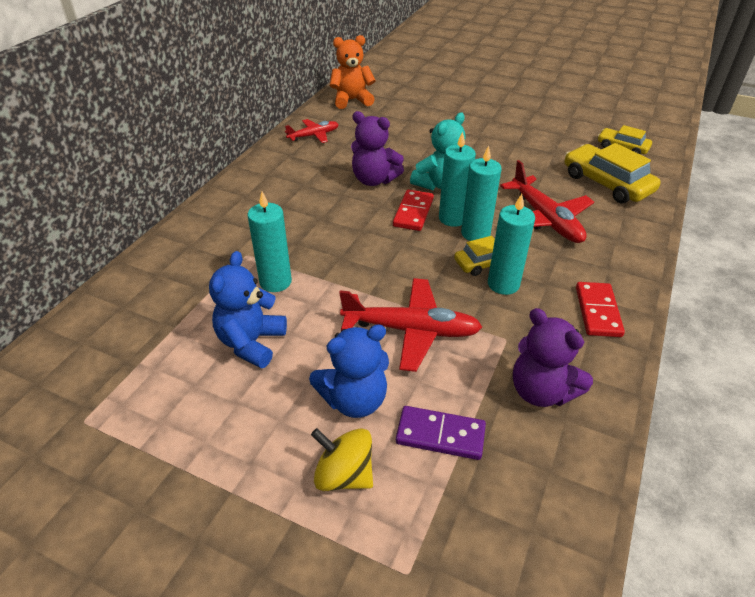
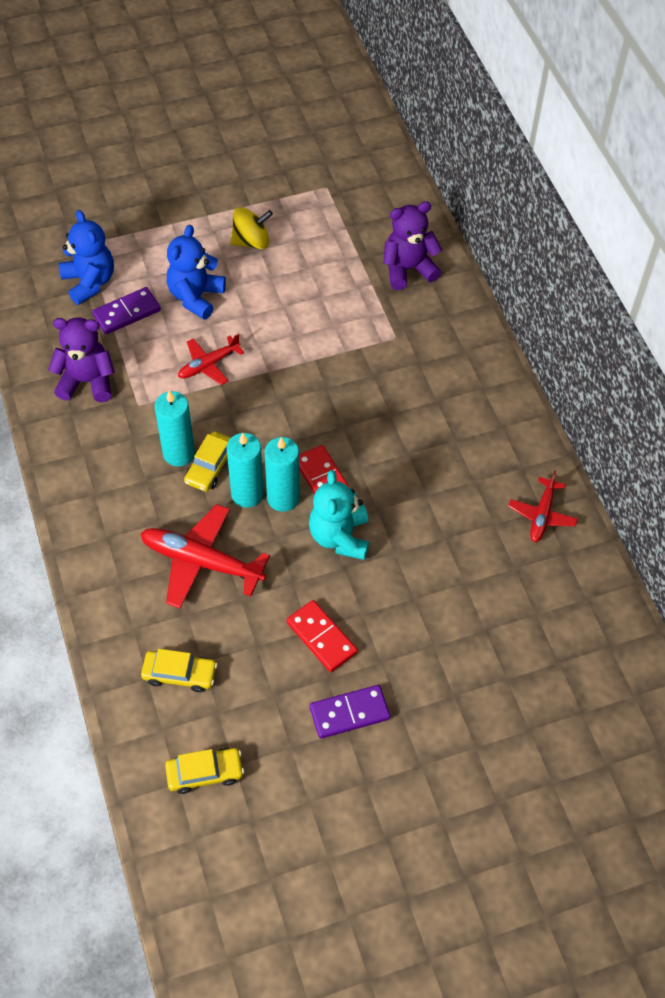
camera: 135 degrees right, 15 degrees up
blue teddy bear [209,251,287,368] -> blue teddy bear moved to [59,210,114,305]
turquoise candle [247,192,292,292] -> none
yellow spinning top [311,428,373,491] -> yellow spinning top moved to [230,207,273,249]
orange teddy bear [330,35,376,109] -> none
red plane [339,278,482,372] -> red plane [178,334,245,385], size x0.59
purple teddy bear [351,111,404,186] -> purple teddy bear moved to [383,201,443,290]
yellow car [565,143,661,203] -> yellow car [141,649,217,692], size x0.59
red domino [576,282,625,337] -> red domino moved to [286,600,358,672]
none -> purple domino [310,685,390,739]

